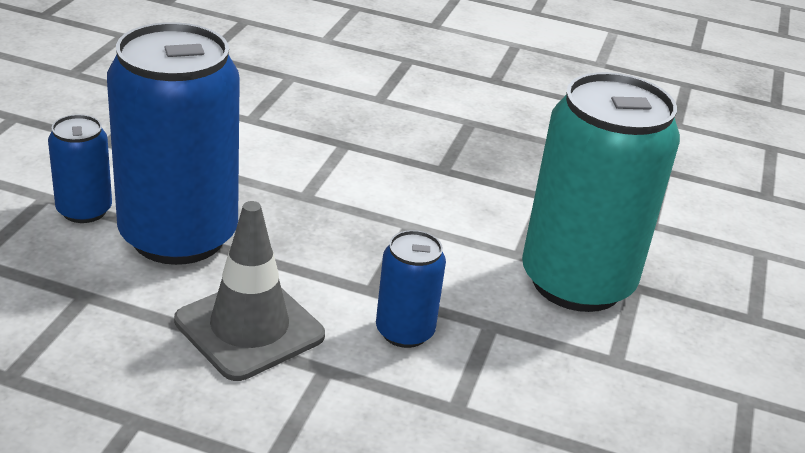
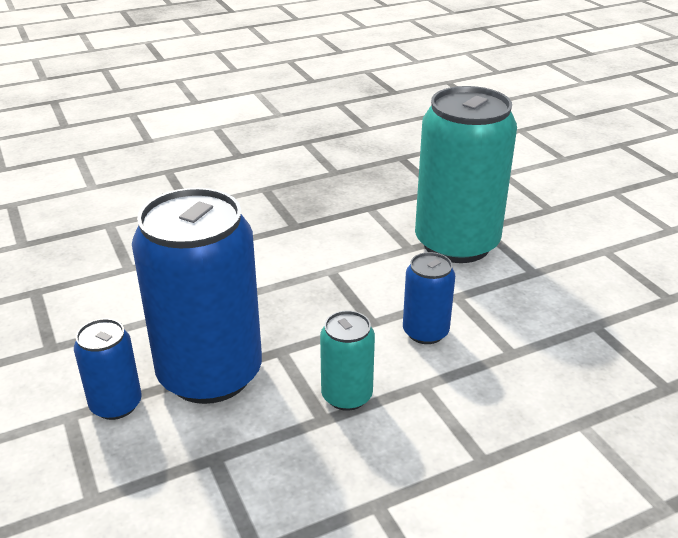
camera: 40 degrees left, 0 degrees up
grey traffic cone [174,201,325,381] -> turquoise can [320,310,375,411]

